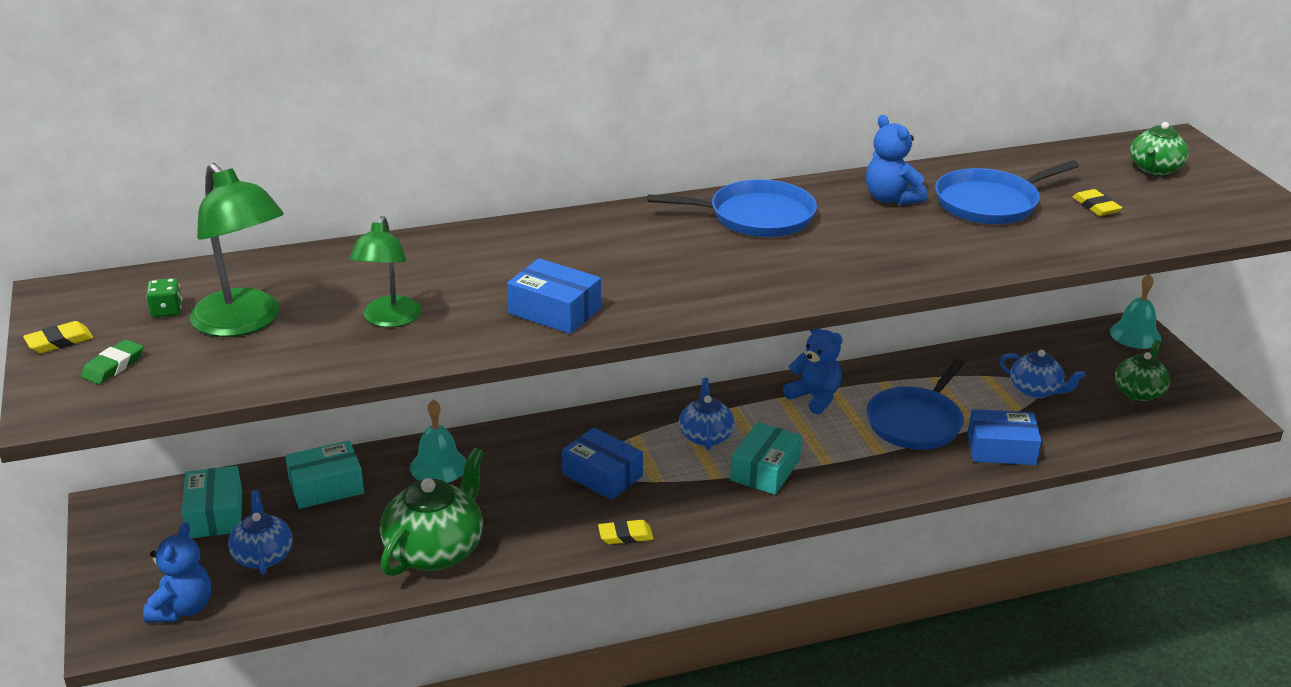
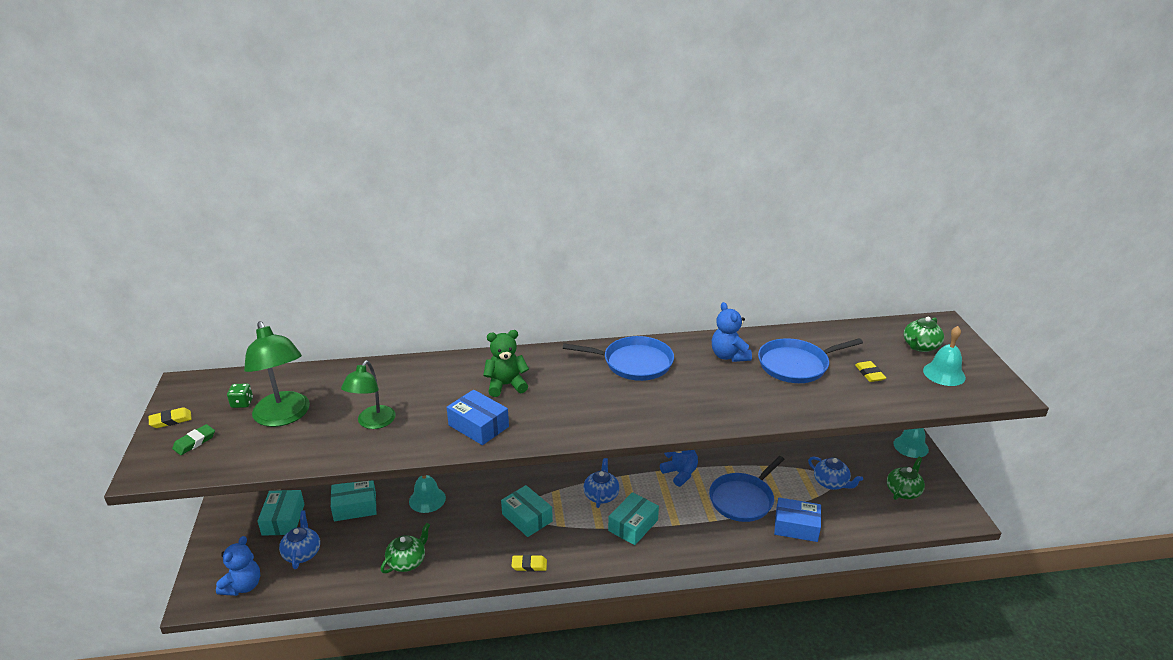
camera: 10 degrees right, 0 degrees up
green teapot [380,448,484,576] -> green teapot [381,523,430,573], size x0.61
blue box [562,427,643,500] -> turquoise box [501,485,553,537]
none -> green teddy bear [483,330,529,397]
none -> turquoise bell [923,326,966,386]

